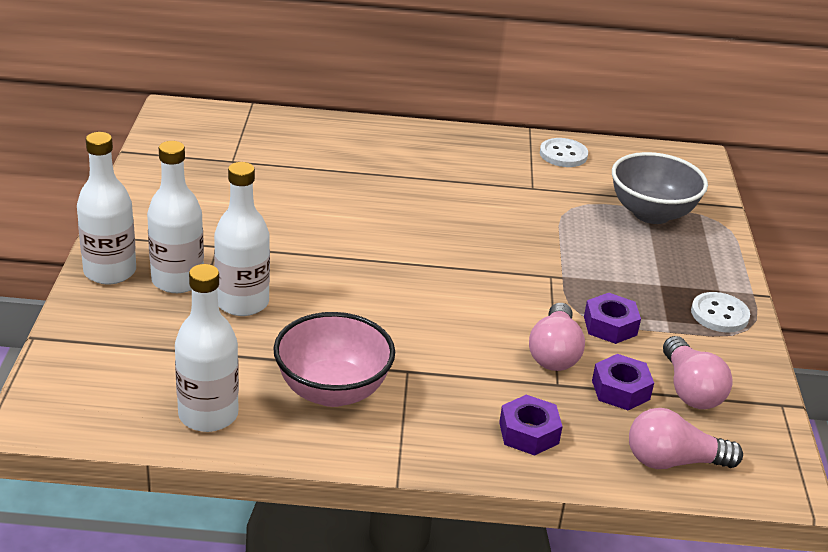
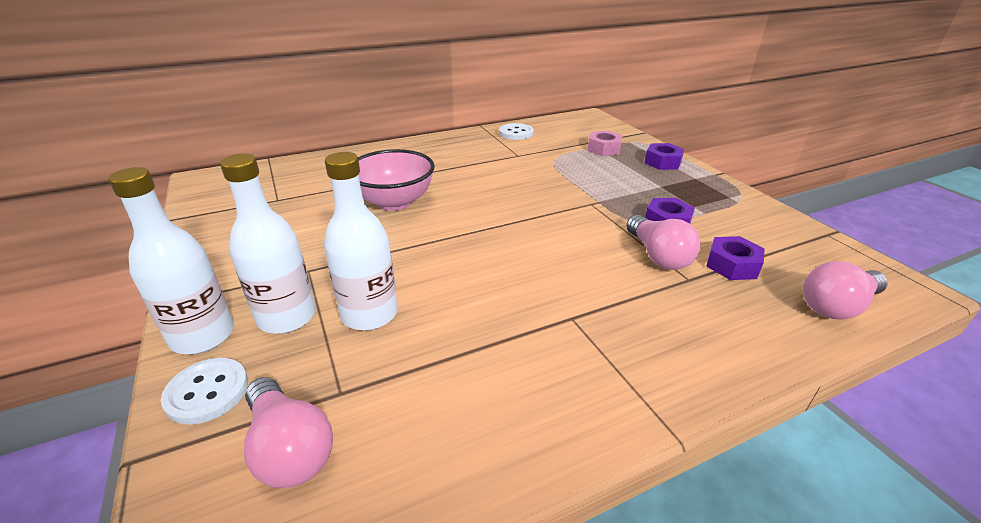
camera: 25 degrees left, 0 degrees up
white bottle [175,264,239,432] -> none
pink bowl [273,312,395,407] -> pink bowl moved to [358,149,435,211]
purple nut [499,395,563,456] -> purple nut moved to [644,143,685,170]
grey bowl [612,152,708,224] -> pink nut [587,130,623,156]
pink light bulb [663,336,733,409] -> pink light bulb moved to [244,377,333,488]
white button [691,292,750,332] -> white button moved to [161,358,248,425]

